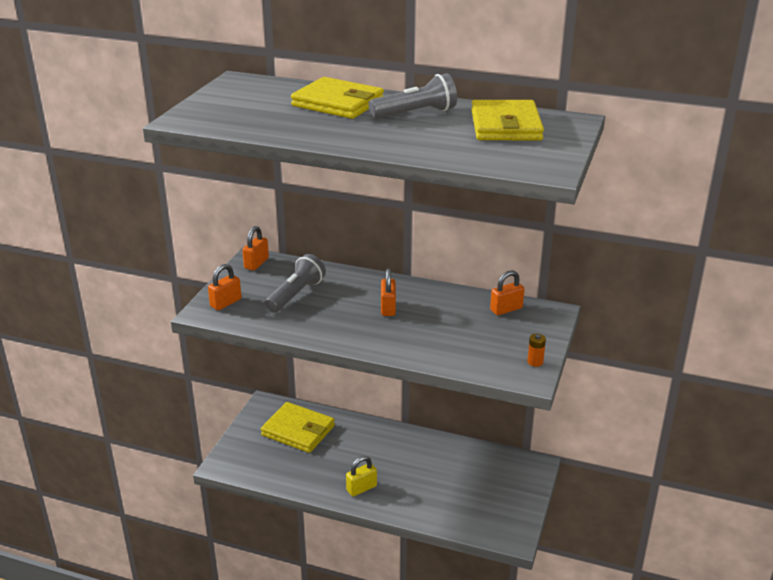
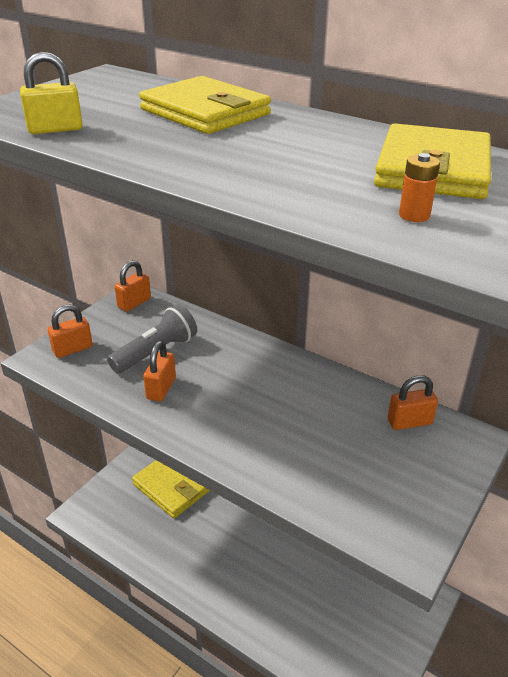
camera: 15 degrees right, 5 degrees up
yellow padlock [346,456,377,496] -> yellow padlock moved to [20,52,83,134]
grey flashlight [368,74,457,119] -> none
orange padlock [381,268,396,316] -> orange padlock moved to [143,340,176,401]
orange battery [527,334,546,367] -> orange battery moved to [399,153,440,222]

